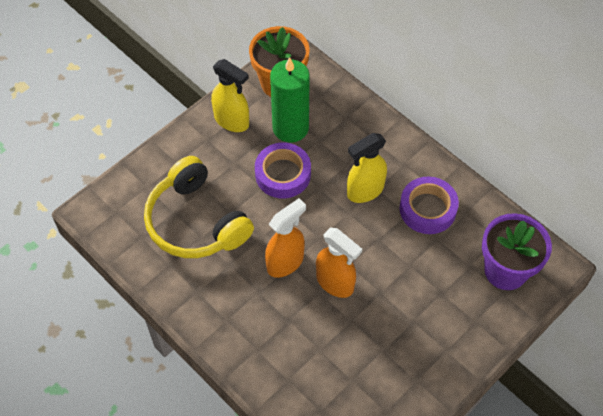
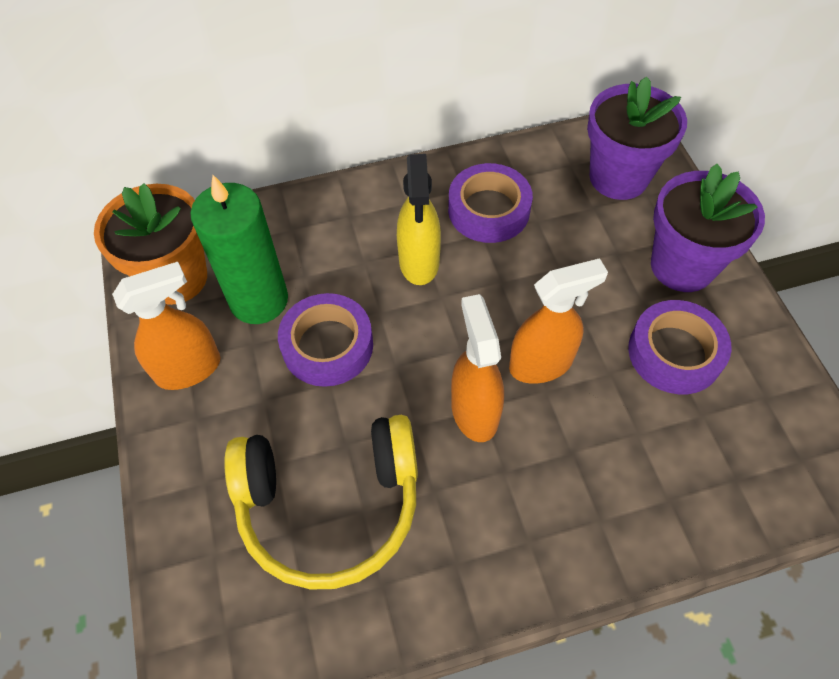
camera: 60 degrees left, 0 degrees up
yellow spray bottle [211,59,249,132] -> orange spray bottle [112,262,220,390]
none -> purple tape [628,300,731,394]
none -> purple flower pot [651,164,765,292]

